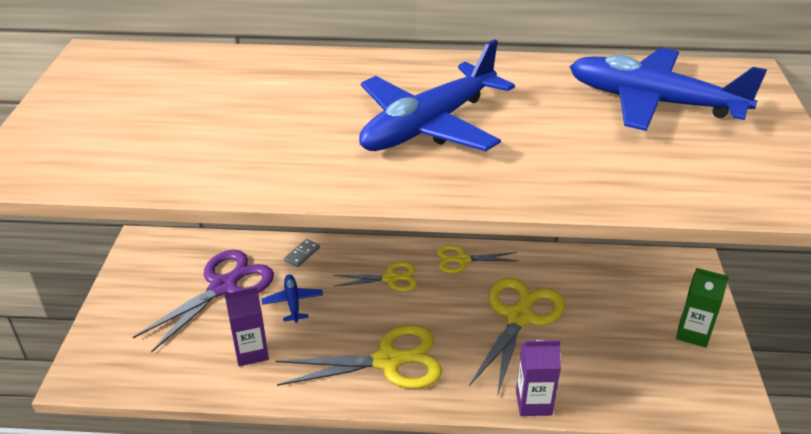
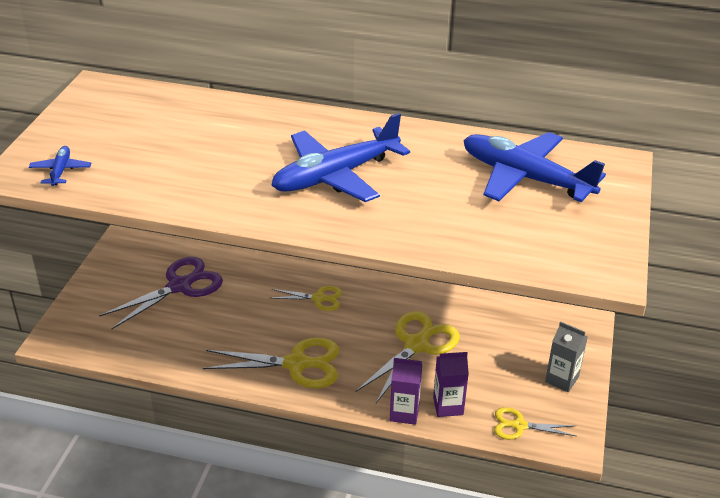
camera: 10 degrees right, 0 degrees up
purple carton [225,287,269,366] -> purple carton moved to [433,352,469,417]
blue plane [262,274,323,323] -> blue plane moved to [29,146,91,186]
grey domino [284,239,320,267] -> none
yellow scissors [437,245,519,273] -> yellow scissors moved to [494,407,576,440]
green carton [676,268,729,348] -> grey carton [545,321,588,392]

